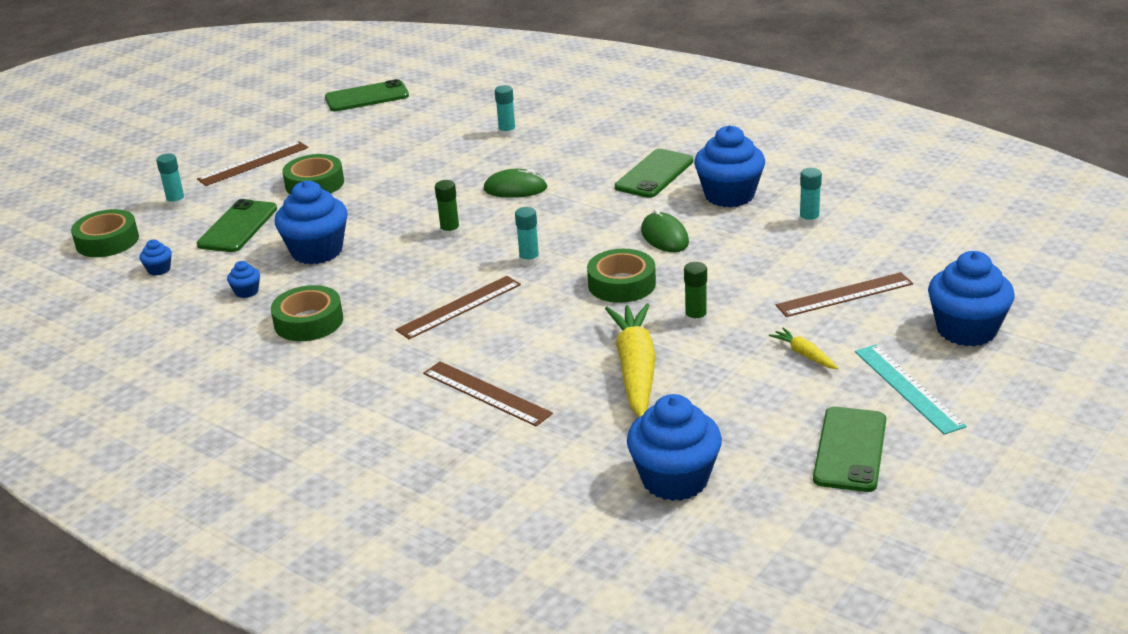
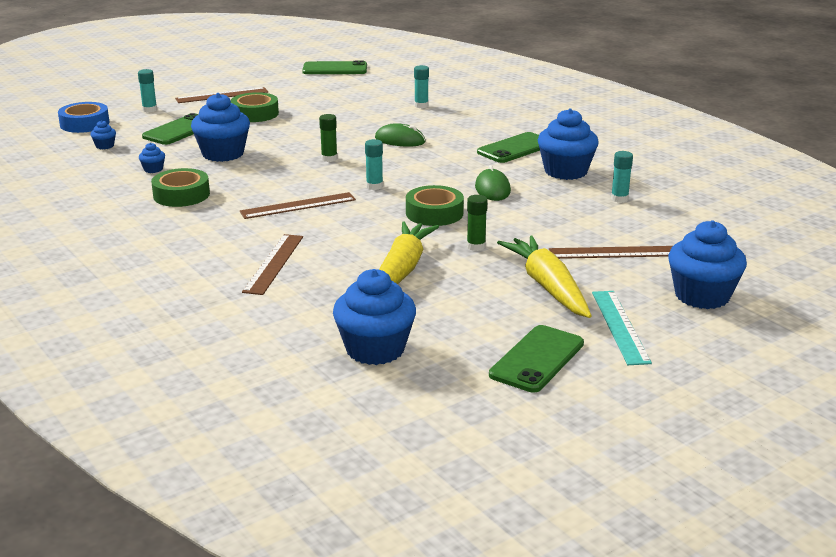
camera: 15 degrees right, 5 degrees down
green tape [71,209,139,257] -> blue tape [58,102,109,133]
brown ruler [423,361,553,426] -> brown ruler turned 45 degrees clockwise [242,234,303,295]
yellow carrot [769,327,839,369] -> yellow carrot [497,235,592,318], size x2.23

